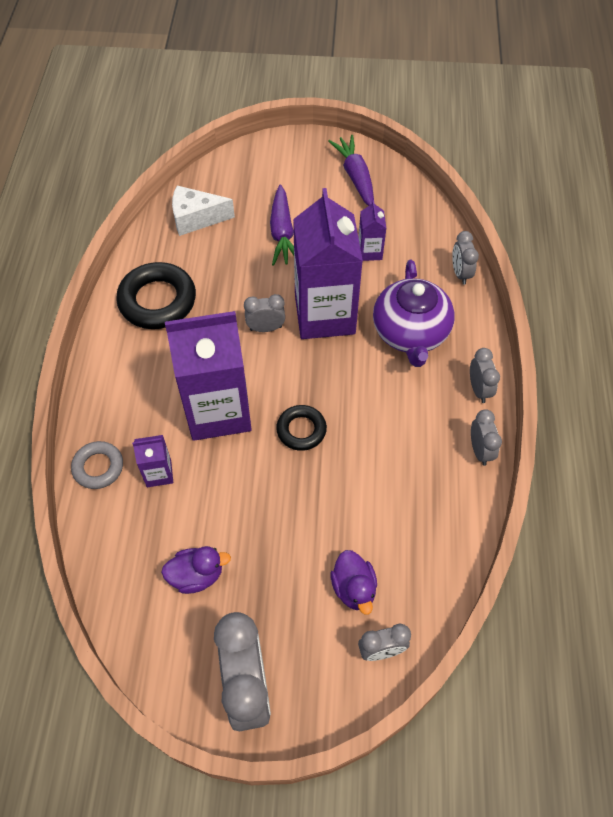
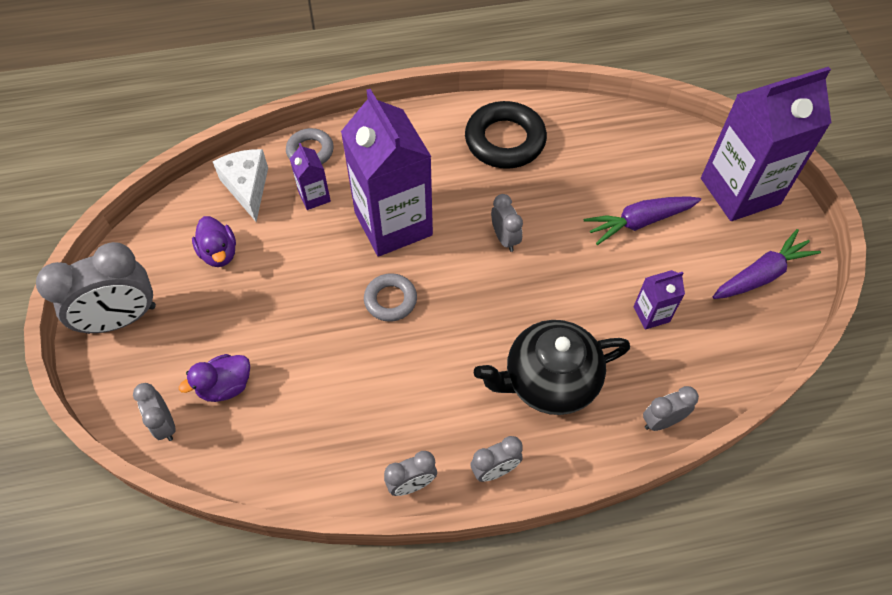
camera: 75 degrees right, 0 degrees up
white cheese [172,185,235,236] -> white cheese moved to [212,149,268,222]
black ring [276,405,327,451] -> grey ring [364,273,417,322]
purple carton [293,188,363,339] -> purple carton moved to [701,67,831,221]
purple teapot [373,260,455,367] -> black teapot [474,320,630,415]

